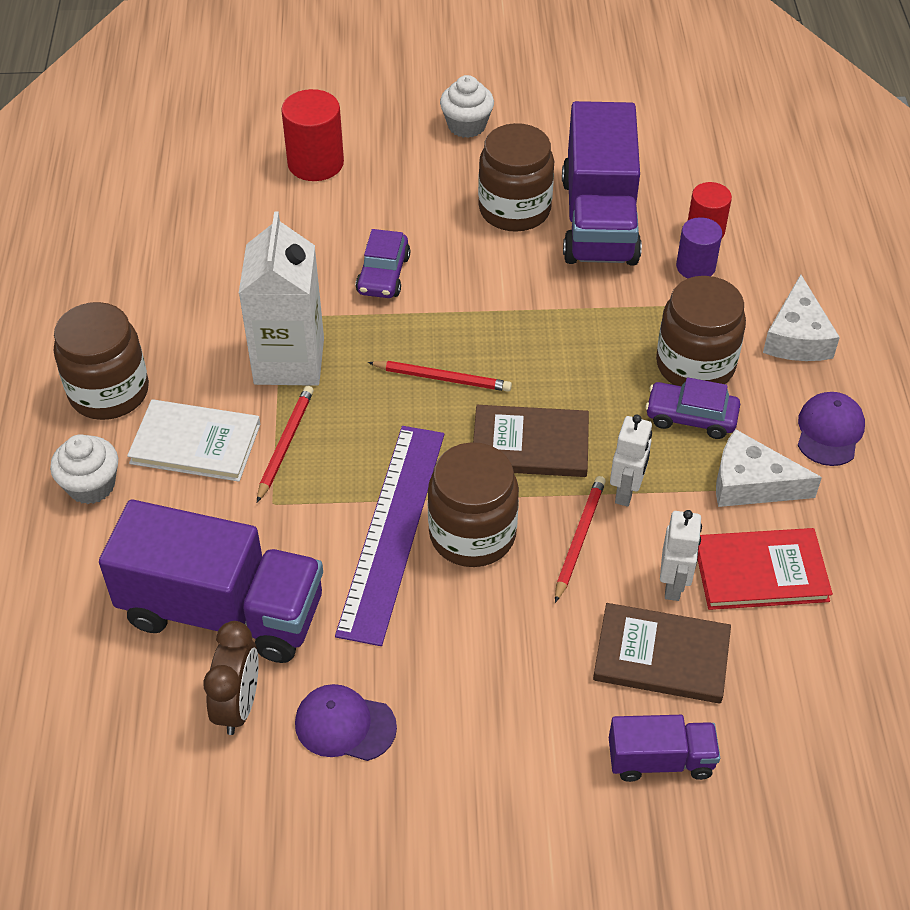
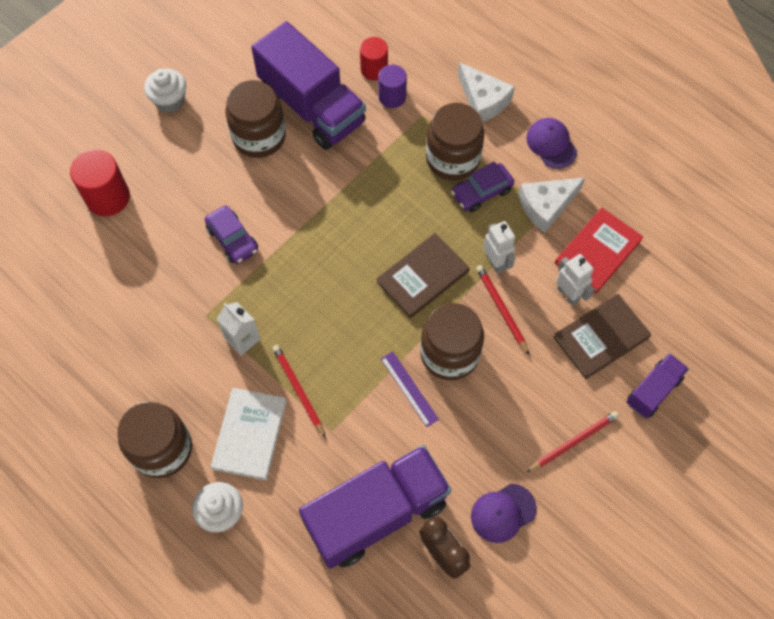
camera: 45 degrees left, 15 degrees up
white book [127,399,260,482] -> white book turned 45 degrees counterclockwise [211,388,287,480]
white carton [239,211,324,386] -> white carton [217,302,260,356], size x0.53
purple ruler [335,426,444,646] -> purple ruler [381,351,439,427], size x0.47
red pencil [368,361,512,392] -> red pencil moved to [526,411,619,473]

